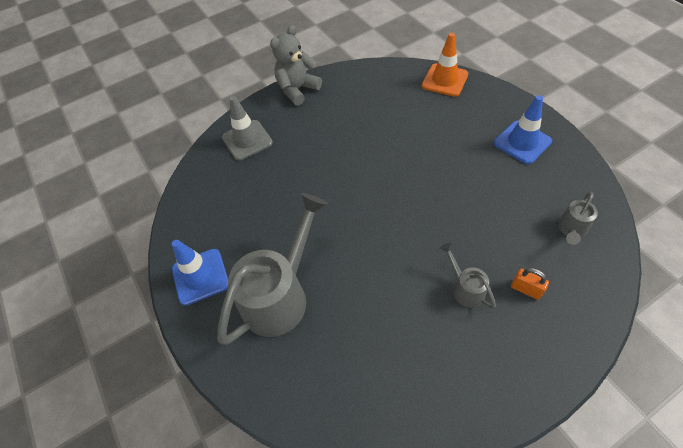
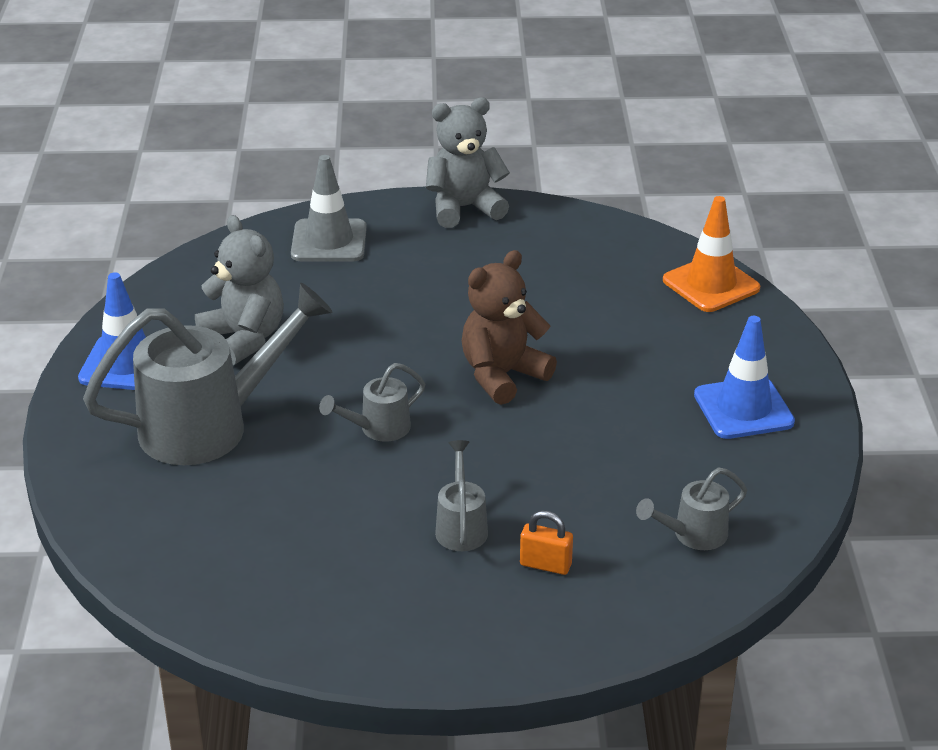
camera: 25 degrees right, 20 degrees down
orange padlock [511,268,549,300] -> orange padlock turned 45 degrees counterclockwise [520,511,573,575]
none -> grey teddy bear [195,215,284,365]
none -> grey watering can [319,363,425,442]
none -> brown teddy bear [462,250,557,405]

